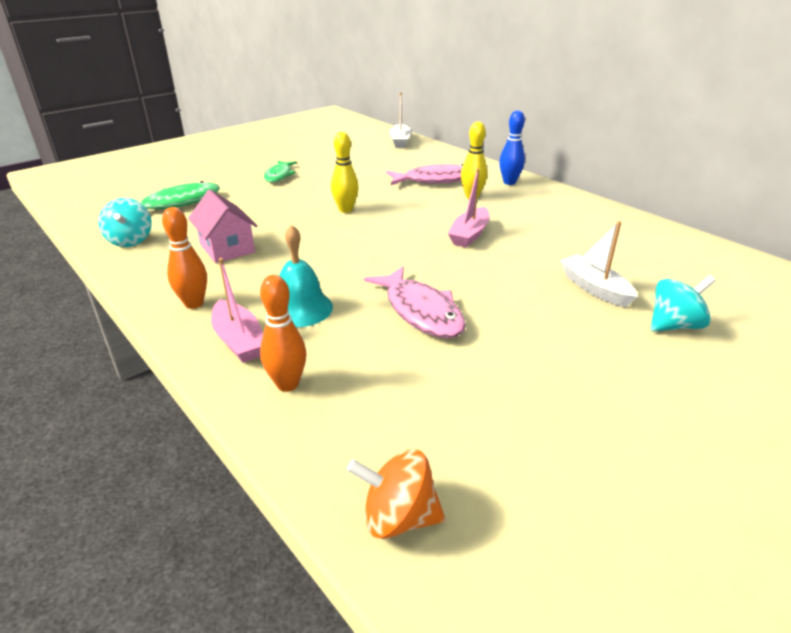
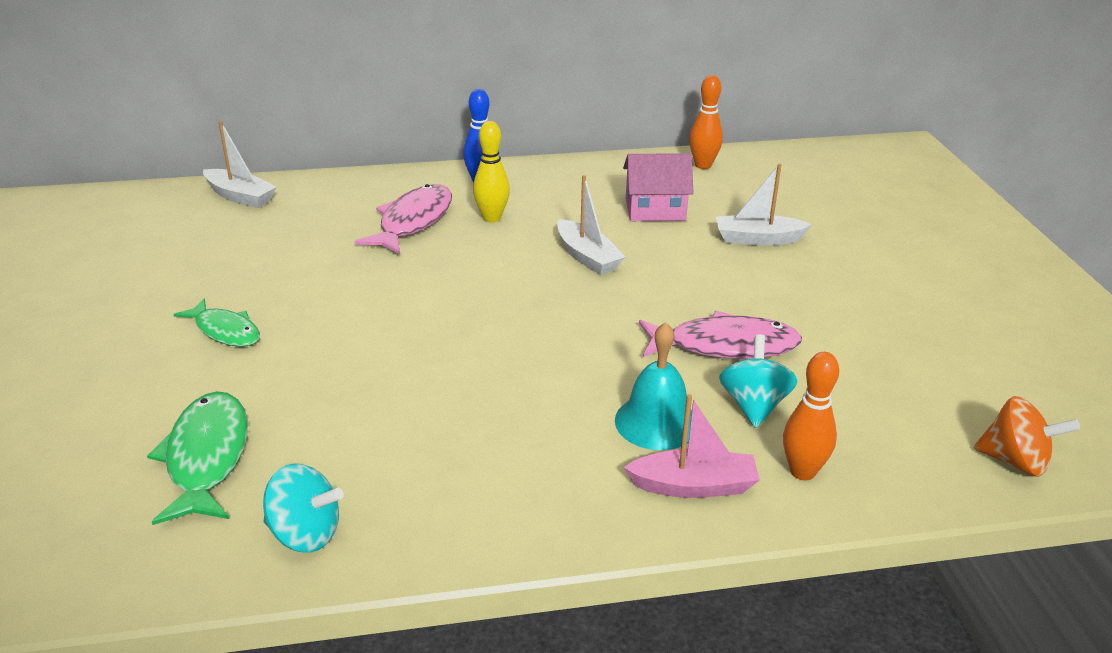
camera: 60 degrees left, 0 degrees up
orange bowling pin [162,207,207,309] -> orange bowling pin moved to [689,75,723,169]
pink house [188,190,257,263] -> pink house moved to [623,153,693,221]
yellow bowling pin [331,132,359,213] -> none
orange spinning top [347,449,445,539] -> orange spinning top turned 105 degrees counterclockwise [974,396,1080,477]
pink boat [448,168,490,247] -> white boat [557,175,625,275]
turquoise spinning top [650,275,716,332] -> turquoise spinning top moved to [719,334,797,428]

